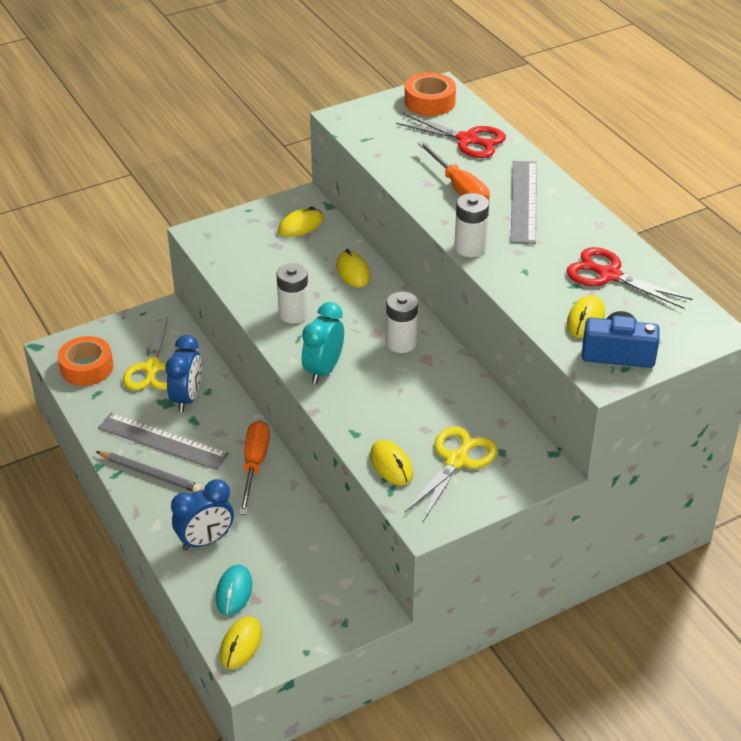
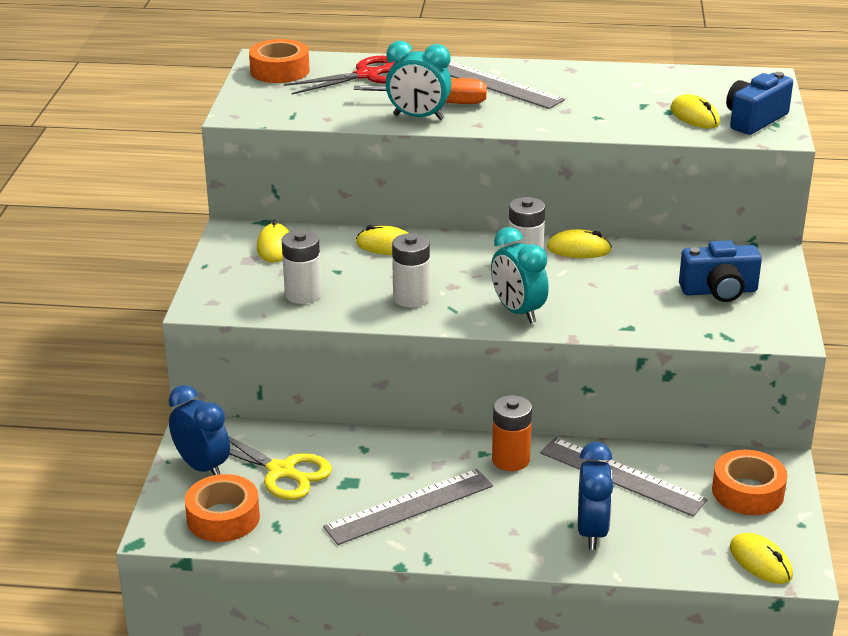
camera: 55 degrees left, 10 degrees down
grey pencil [96,451,202,492] -> none
blue clock [166,335,202,412] -> blue clock moved to [169,385,230,475]
turquoise mouse [216,565,252,616] -> none
orange screwdriver [239,420,270,515] -> orange battery [492,395,532,471]
yellow mouse [370,440,413,485] -> yellow mouse moved to [547,229,612,258]
yellow scissors [405,426,497,521] -> blue camera [679,240,762,302]
white battery [454,193,489,257] -> white battery moved to [282,230,322,304]
red scissors [567,247,693,309] -> none
none -> turquoise clock [386,41,452,120]
none -> grey ruler [540,437,707,517]
none -> orange tape [712,450,788,515]

